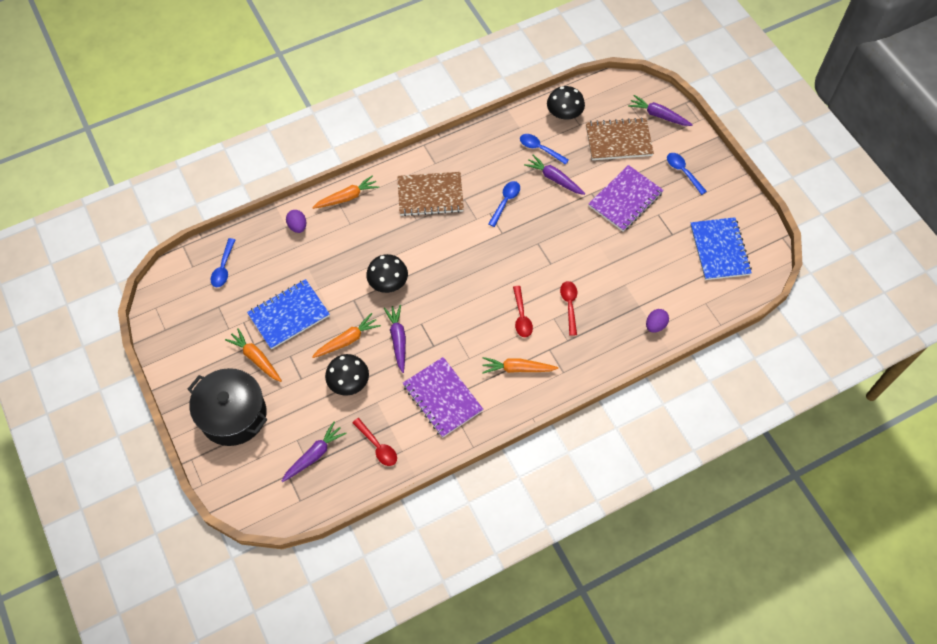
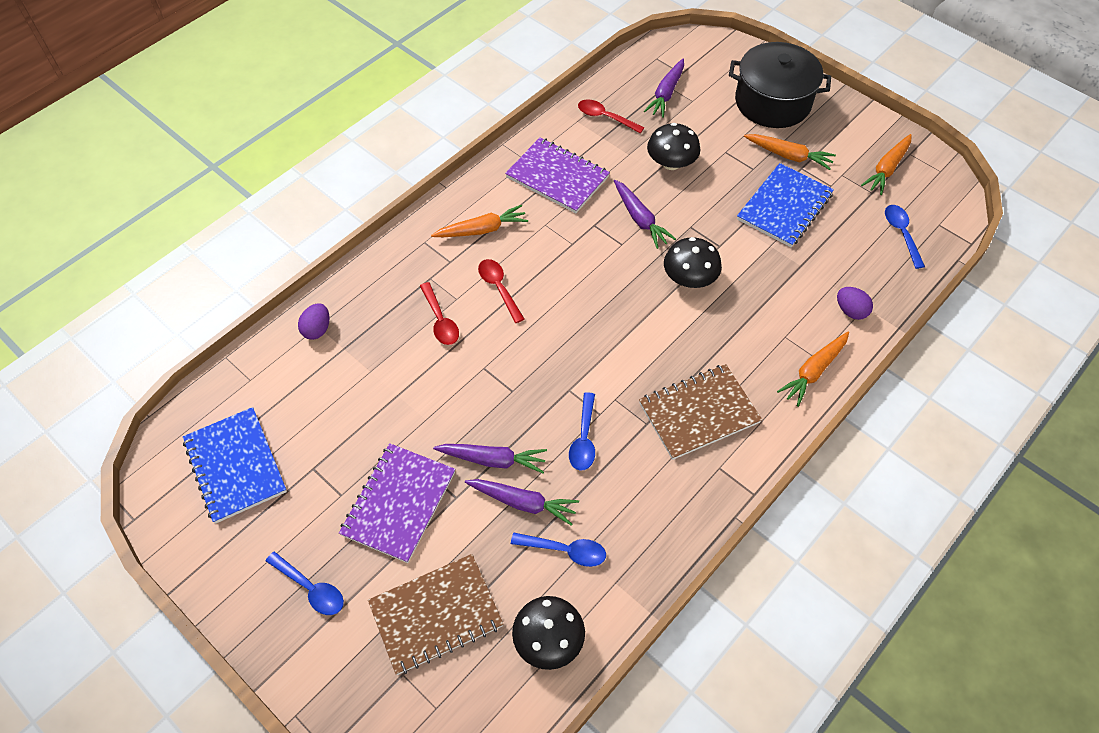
camera: 160 degrees right, 5 degrees down
orange carrot [312,313,381,358] -> orange carrot moved to [861,134,912,195]
purple carrot [628,95,693,126] -> purple carrot moved to [433,444,547,473]

